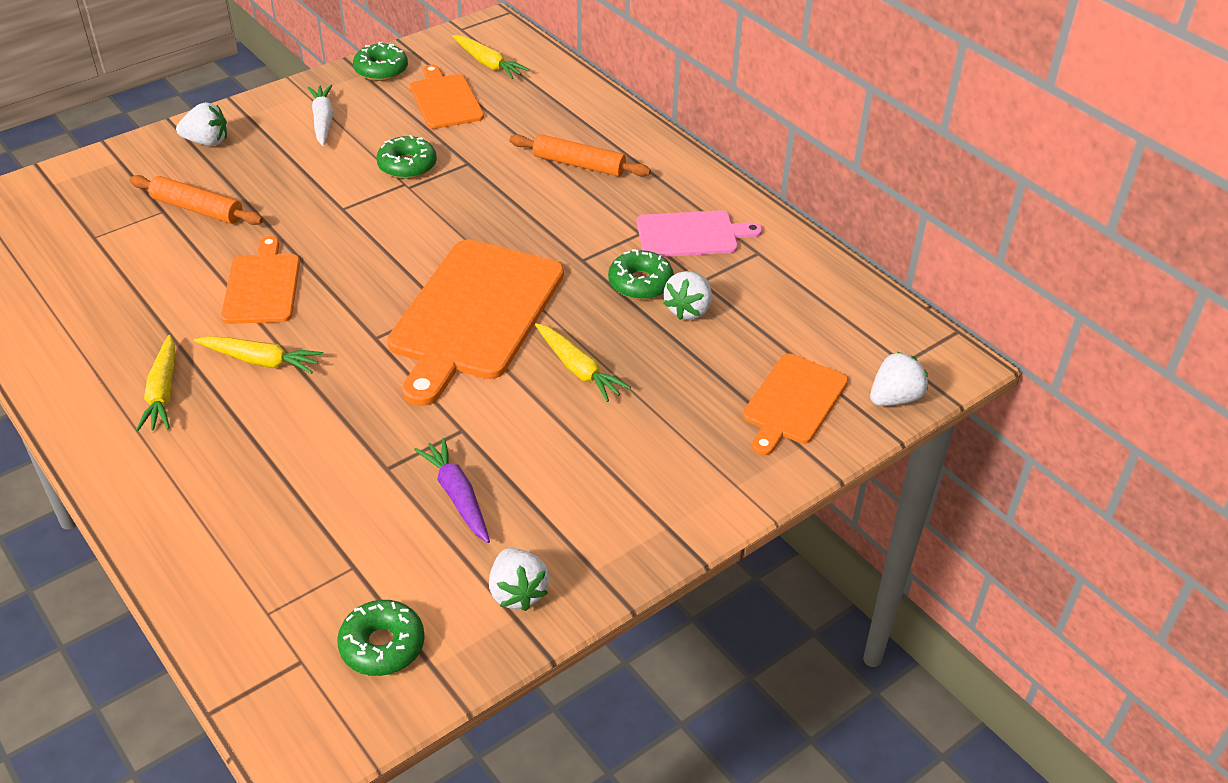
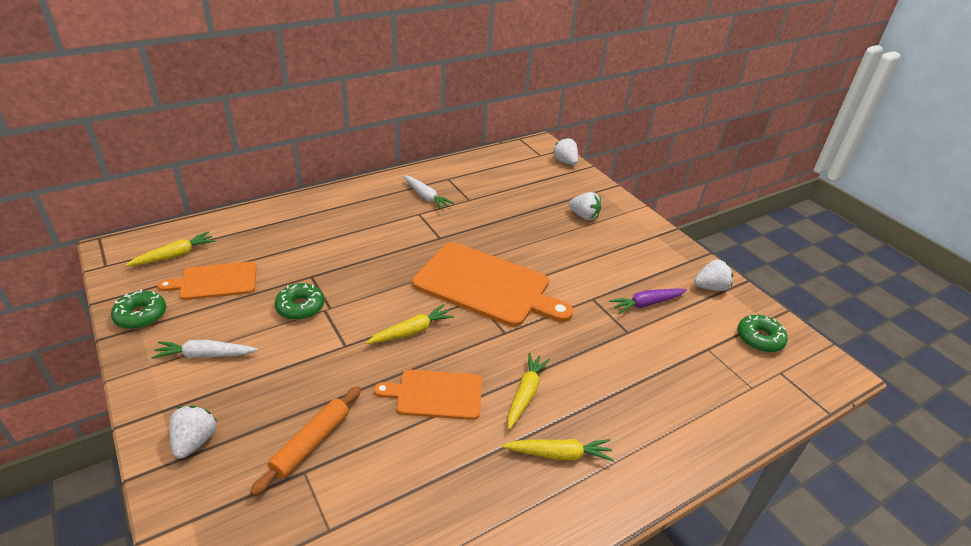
camera: 85 degrees left, 5 degrees down
orange rolling pin [509,134,651,177] -> none
yellow carrot [535,323,631,402] -> yellow carrot moved to [366,304,454,344]
green donut [608,249,674,300] -> none
pink cutting board [637,210,763,257] -> white carrot [403,175,454,210]
white strawberry [663,271,712,320] -> white strawberry moved to [569,192,601,220]
orange cutting board [742,354,848,455] -> none

